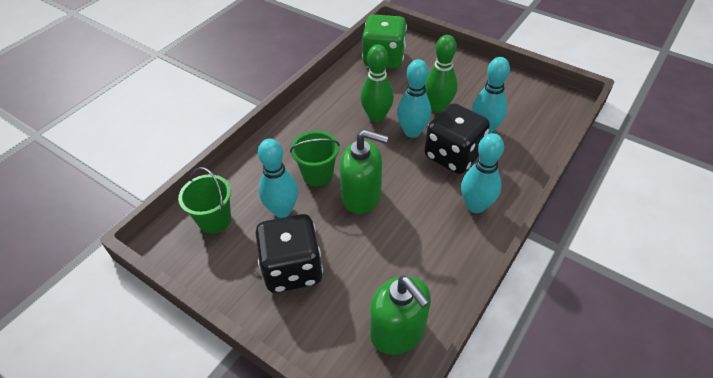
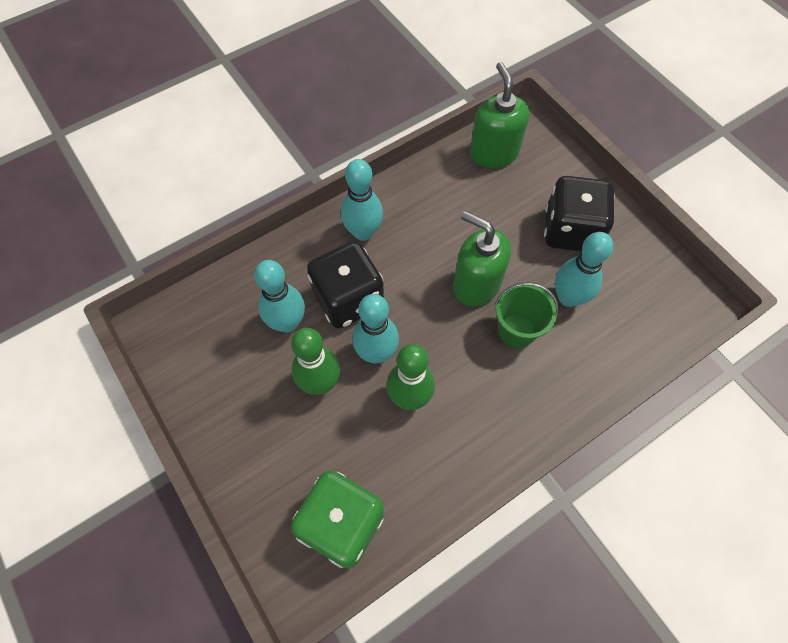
camera: 160 degrees left, 15 degrees up
green bucket [178,167,231,234] -> none

